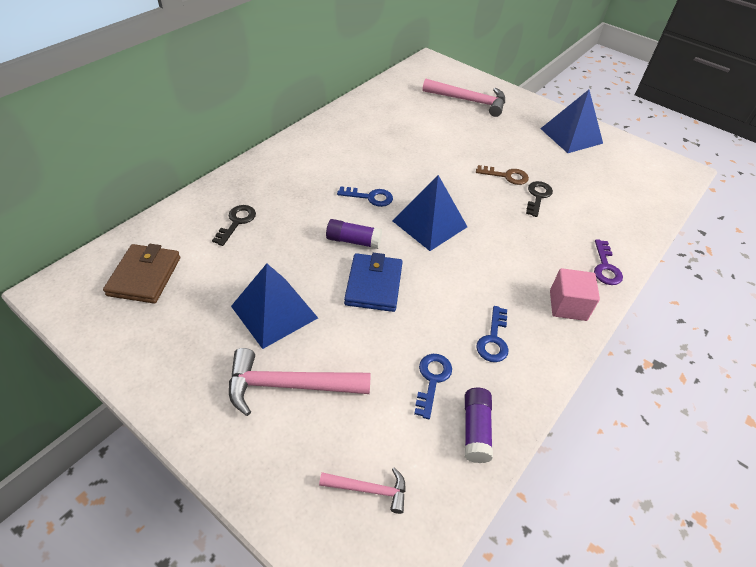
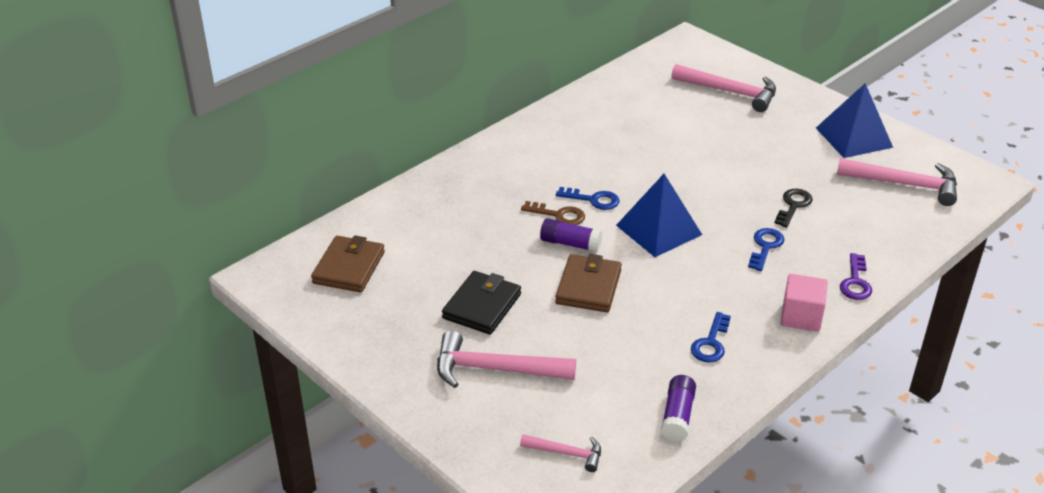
camera: 10 degrees right, 10 degrees down
black key [212,205,256,246] -> none
blue pyramid [231,263,318,349] -> black wallet [442,271,521,335]
blue wallet [344,253,403,312] -> brown wallet [555,254,622,312]
blue key [414,354,452,419] -> blue key moved to [748,228,784,271]
brown key [476,165,529,185] -> brown key moved to [521,201,585,225]
none -> pink hammer [837,158,957,206]

